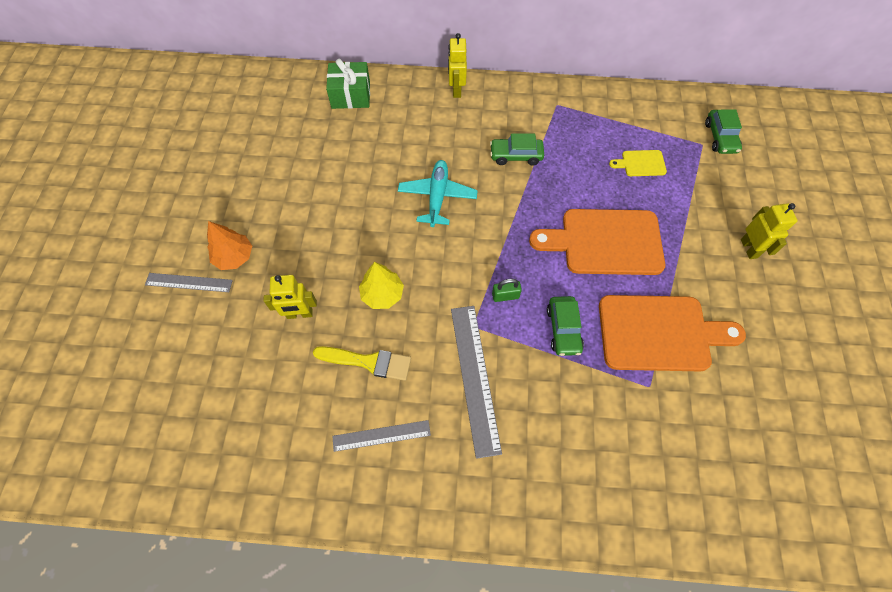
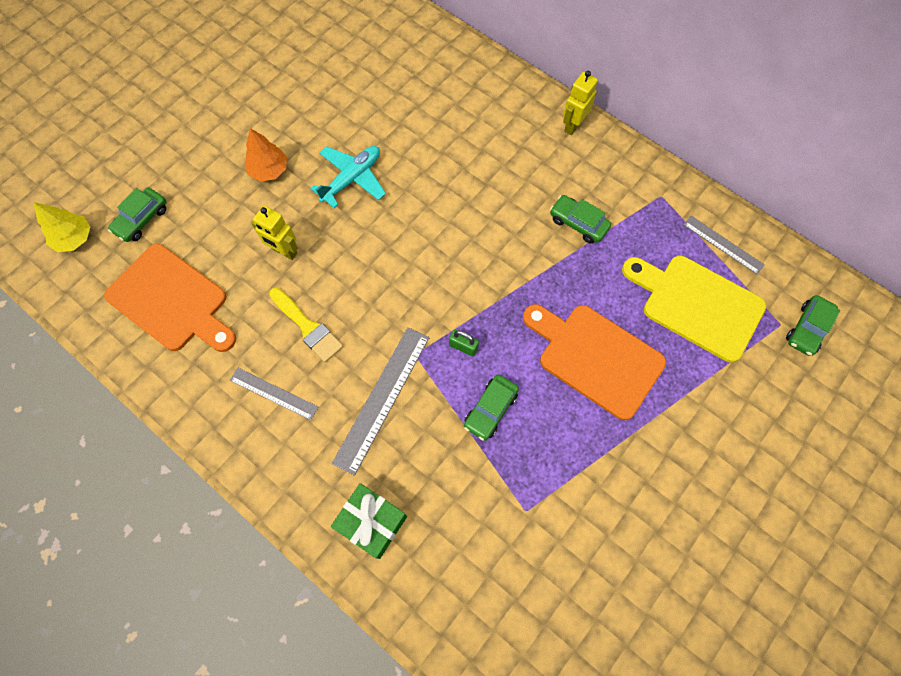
camera: 35 degrees right, 5 degrees up
grey ruler [145,273,233,292] -> grey ruler moved to [683,216,765,275]
green gift [326,59,370,109] -> green gift moved to [331,483,407,559]
yellow tree [359,262,404,309] -> yellow tree moved to [33,202,90,252]
turquoise plane [398,160,478,227] -> turquoise plane moved to [310,146,386,208]
orange cutting board [599,295,746,371] -> orange cutting board moved to [104,244,236,352]
yellow cutting board [609,150,667,176] -> yellow cutting board [622,256,766,362], size x2.21
yellow robot [741,203,798,259] -> none
none -> green car [108,188,166,242]

